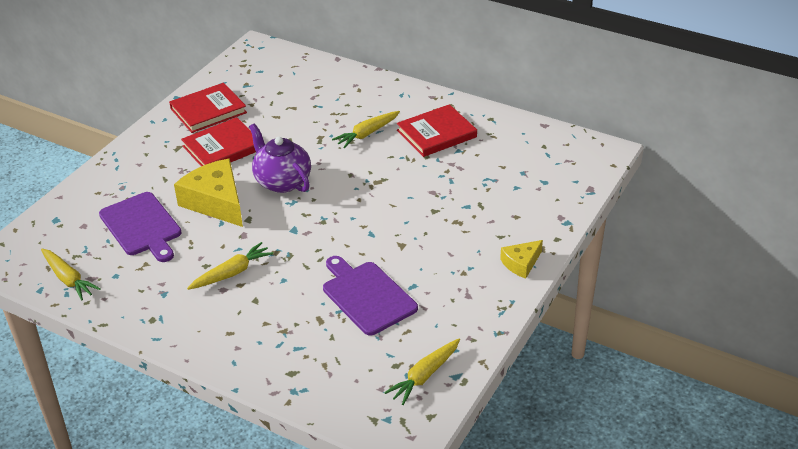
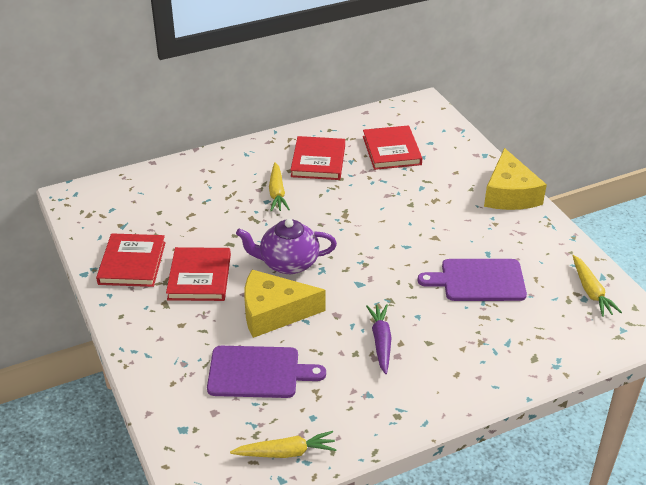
camera: 55 degrees left, 0 degrees up
yellow carrot [187,242,273,290] -> purple carrot [366,304,392,374]
yellow cheese [500,240,543,279] -> yellow cheese [484,148,547,210], size x1.87
none -> red book [363,125,422,170]

